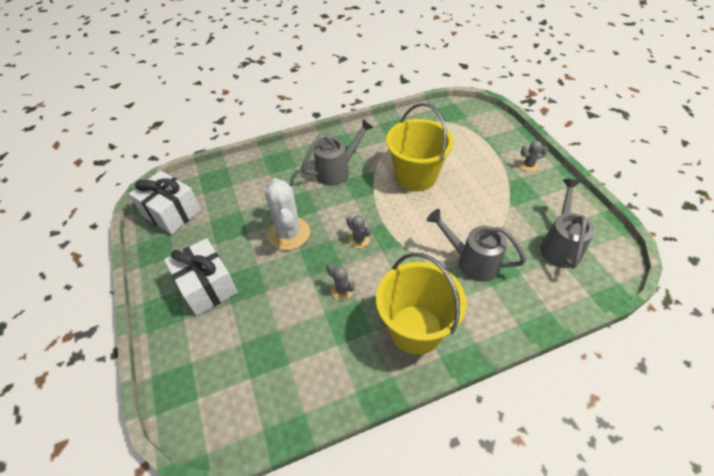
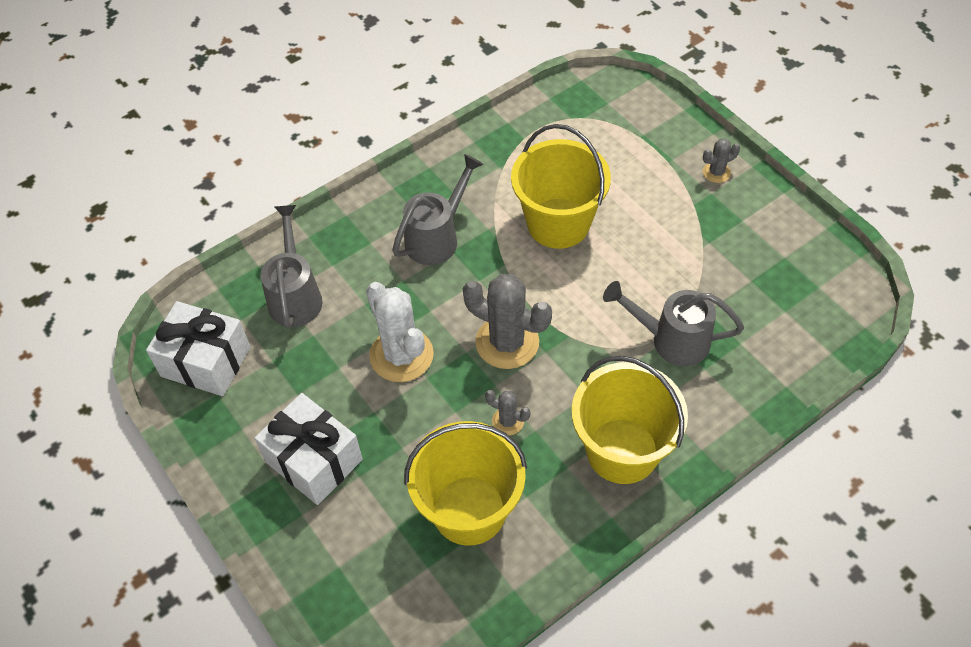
camera: 15 degrees left, 5 degrees up
grey cactus [346,215,371,248] -> grey cactus [463,274,552,369], size x2.07
grey watering can [540,179,595,269] -> grey watering can moved to [260,205,323,329]
none -> yellow bucket [404,421,527,546]

